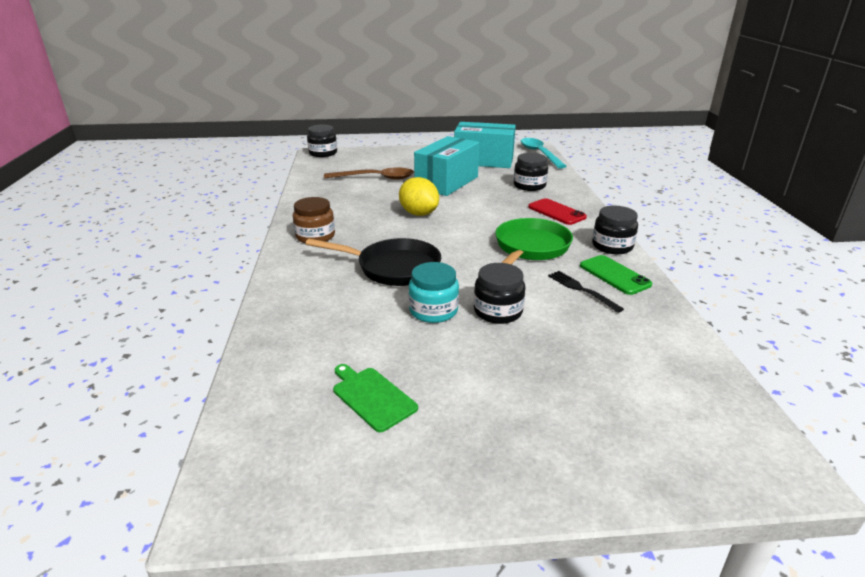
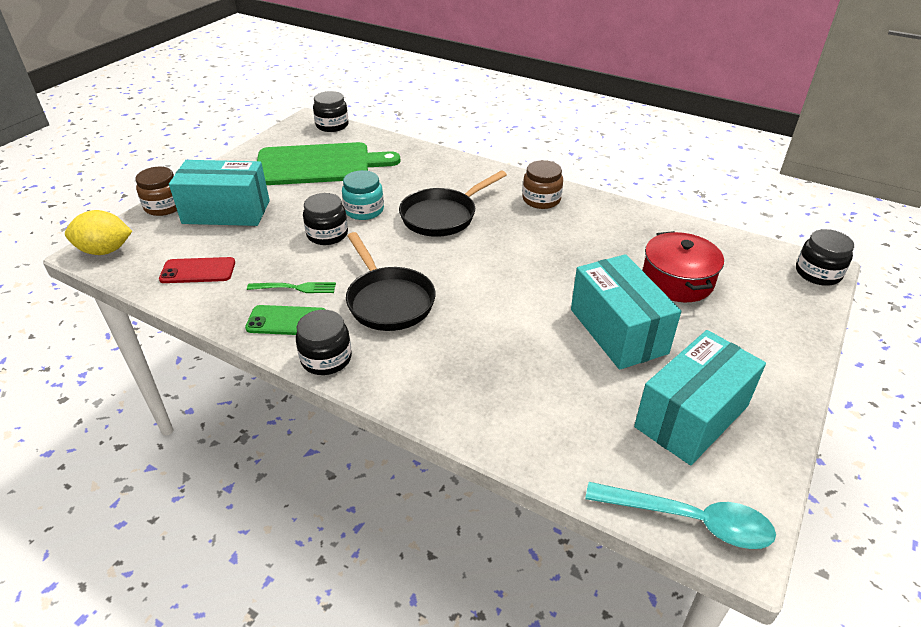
camera: 125 degrees right, 10 degrees up
brown spoon [324,167,414,180] -> red pot [642,231,724,302]
green cutting board [333,364,418,432] -> green cutting board [257,142,401,185], size x2.25
yellow lemon [399,177,439,216] -> yellow lemon moved to [65,210,132,255]
green pan [495,218,573,265] -> black pan [346,232,436,331]
black jar [514,153,548,191] -> black jar moved to [313,91,349,132]
red phone [528,198,587,225] -> red phone moved to [159,257,235,283]
black fork [548,271,624,313] -> green fork [247,282,336,293]
none -> brown jar [136,167,177,216]
none -> turquoise box [169,160,270,226]

